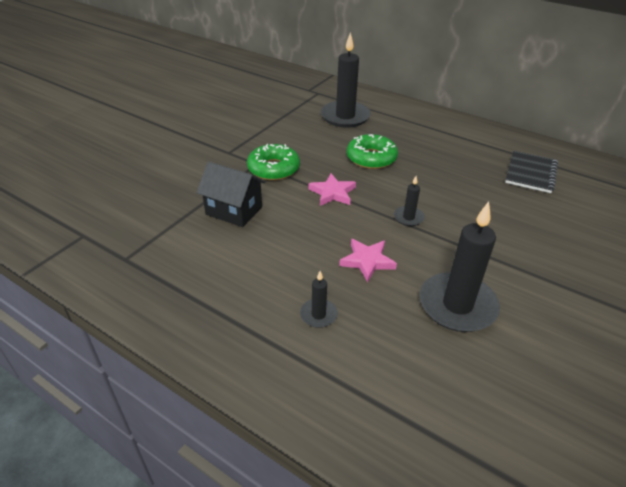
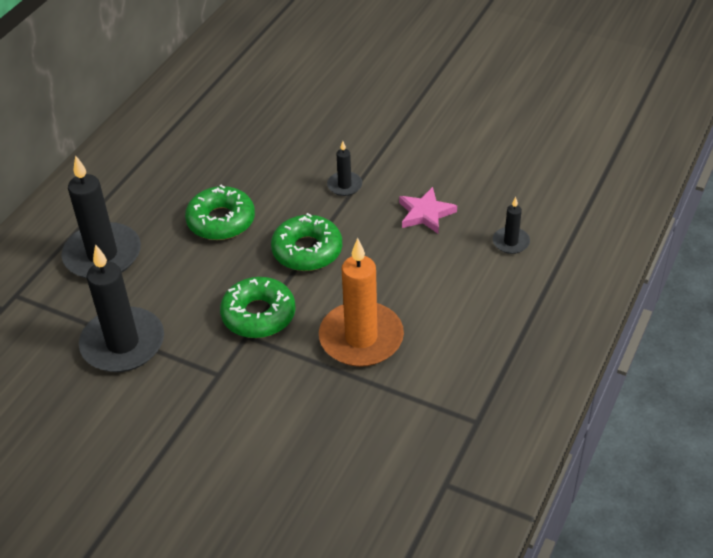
camera: 95 degrees left, 5 degrees up
black house [197,162,265,227] -> orange candle [319,238,404,367]
pink star [309,174,356,206] -> green donut [271,213,342,271]
black candle [419,201,500,332] -> black candle moved to [79,244,164,372]
black notebook [505,151,558,193] -> none

